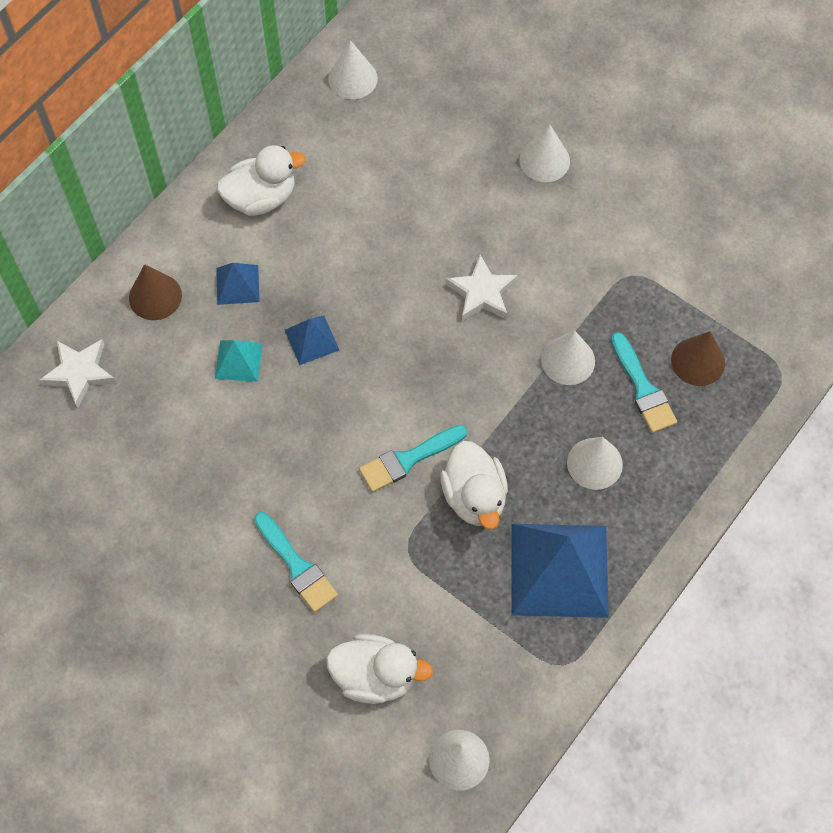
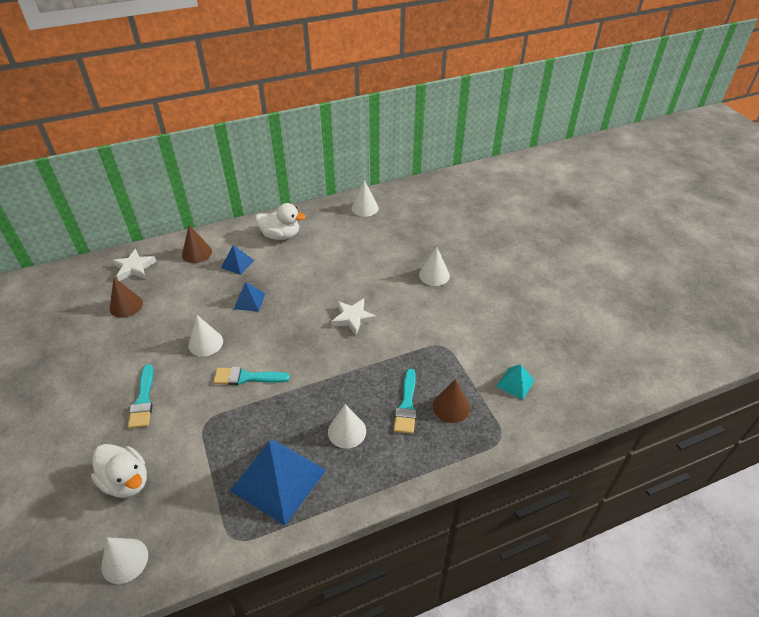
camera: 30 degrees right, 20 degrees down
turquoise pyramid [215,340,263,382] -> turquoise pyramid moved to [496,364,535,400]
white duck [440,441,508,529] -> none
white cone [541,330,595,385] -> white cone moved to [189,315,223,357]
none -> brown cone [109,277,143,318]

